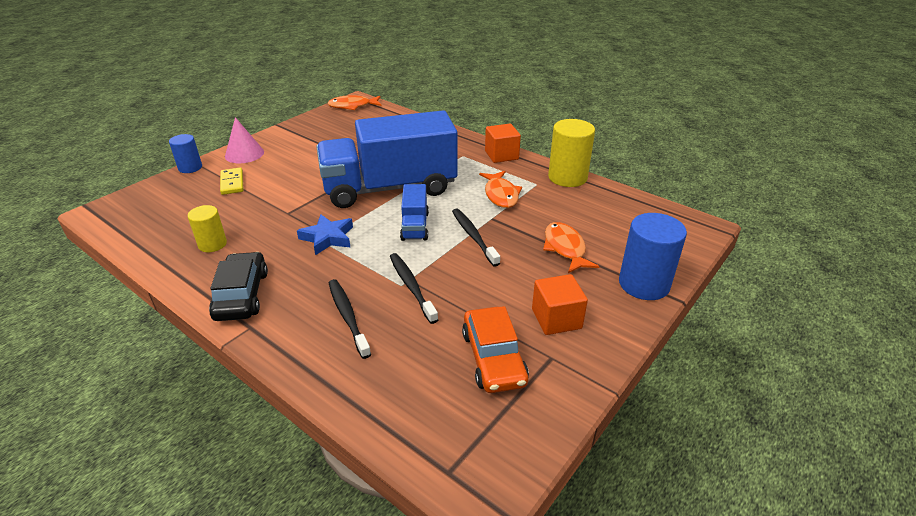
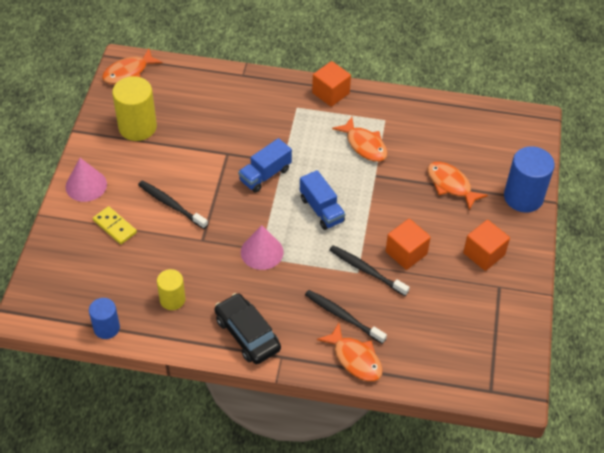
camera: 30 degrees left, 15 degrees up
blue cylinder [169,134,202,173] -> blue cylinder moved to [89,298,120,339]
blue star [297,214,353,256] -> pink cone [241,225,283,270]
blue truck [316,110,457,208] -> blue truck [238,138,292,193], size x0.43
black toothbrush [452,208,500,266] -> black toothbrush moved to [138,181,208,229]
orange car [462,306,529,393] -> none
yellow cylinder [548,119,595,187] -> yellow cylinder moved to [112,76,157,141]
none -> orange fish [317,323,383,381]
none -> orange cube [386,219,431,270]

